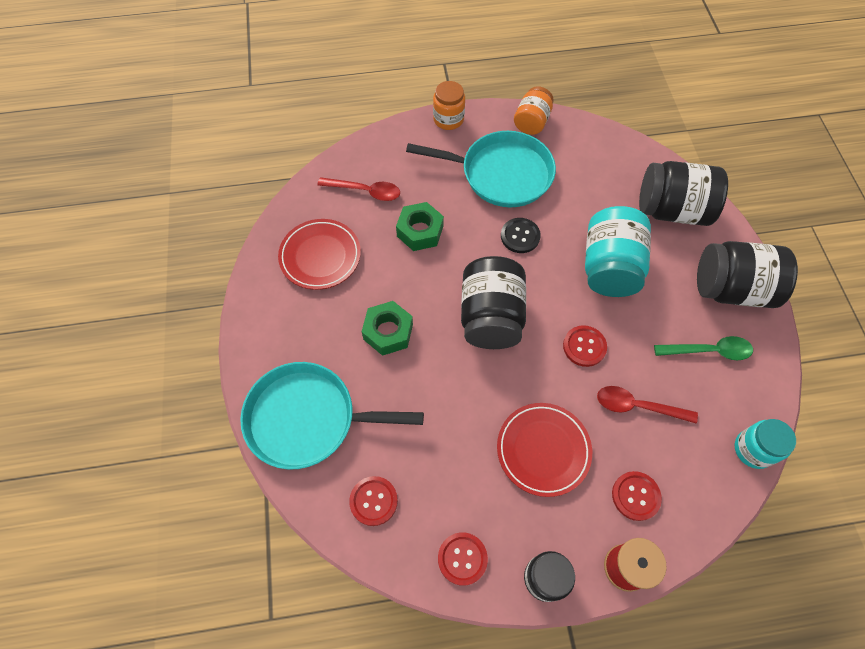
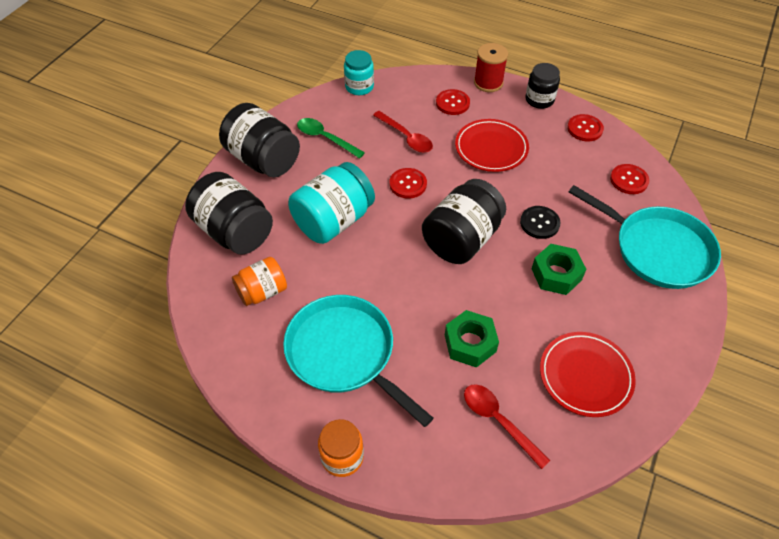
camera: 145 degrees left, 10 degrees down
black button [501,218,541,253] -> black button moved to [520,206,560,239]
orange jar [514,86,554,135] -> orange jar moved to [232,257,287,306]

